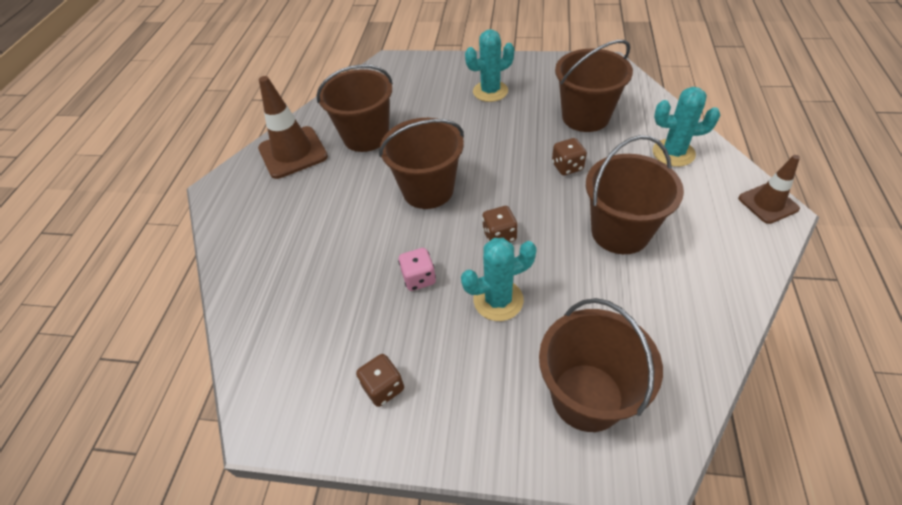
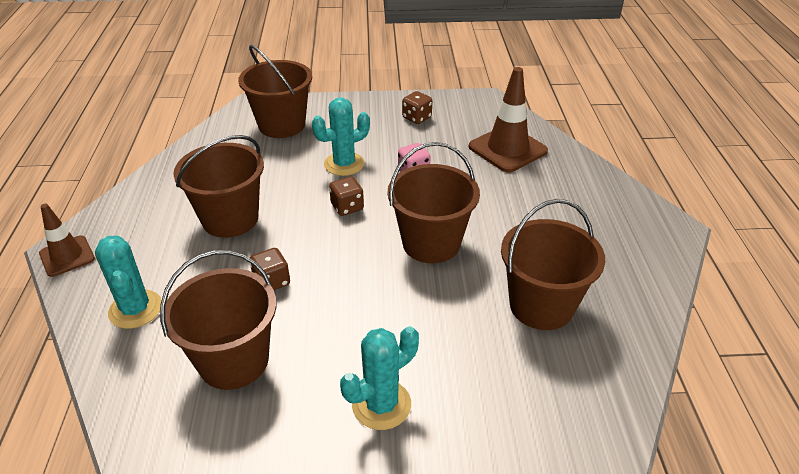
camera: 165 degrees right, 10 degrees down
brown traffic cone [258,76,328,179] -> brown traffic cone moved to [469,67,548,172]
turquoise cactus [653,87,720,167] -> turquoise cactus turned 75 degrees clockwise [95,236,162,329]

